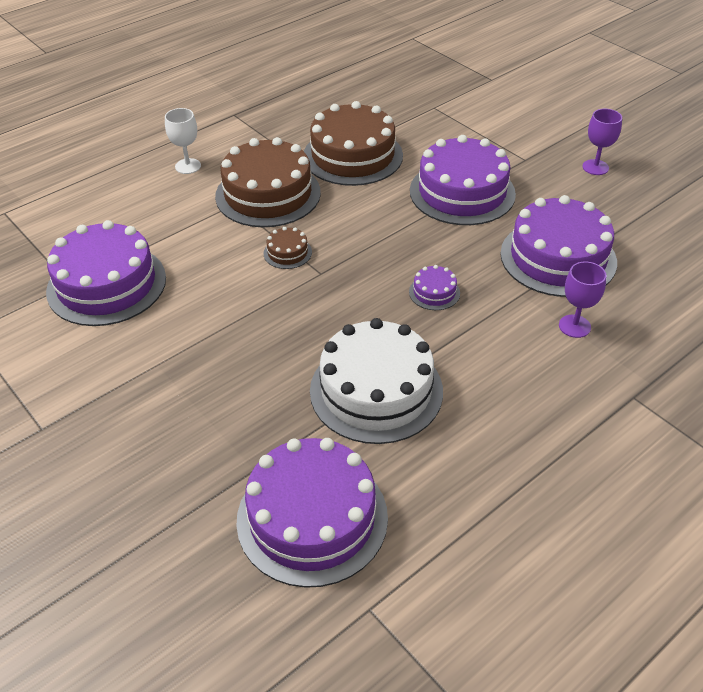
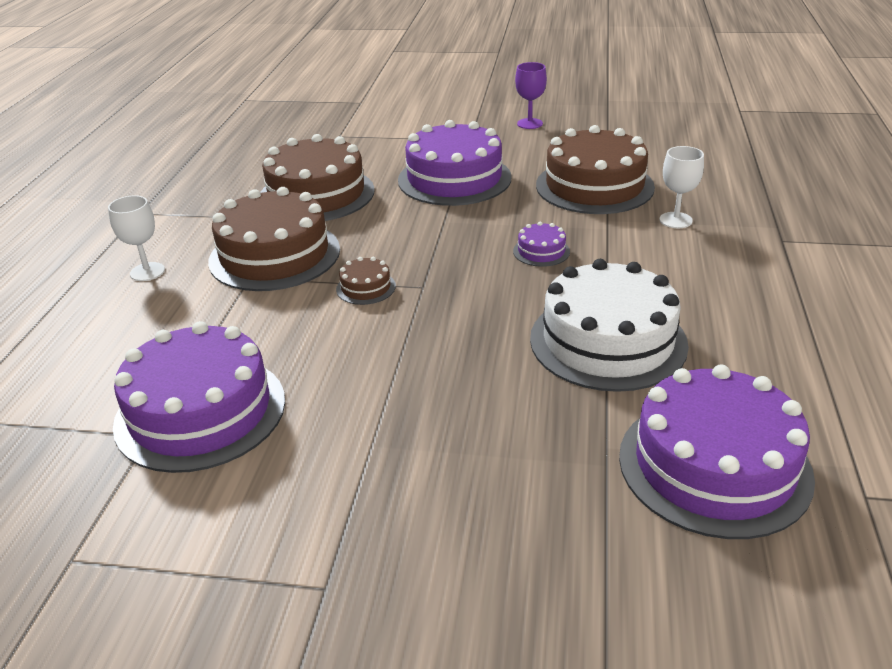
camera: 40 degrees left, 10 degrees down
purple cake [500,195,617,297] -> brown cake [536,125,655,214]
purple goblet [559,261,607,338] -> white goblet [659,146,704,228]

